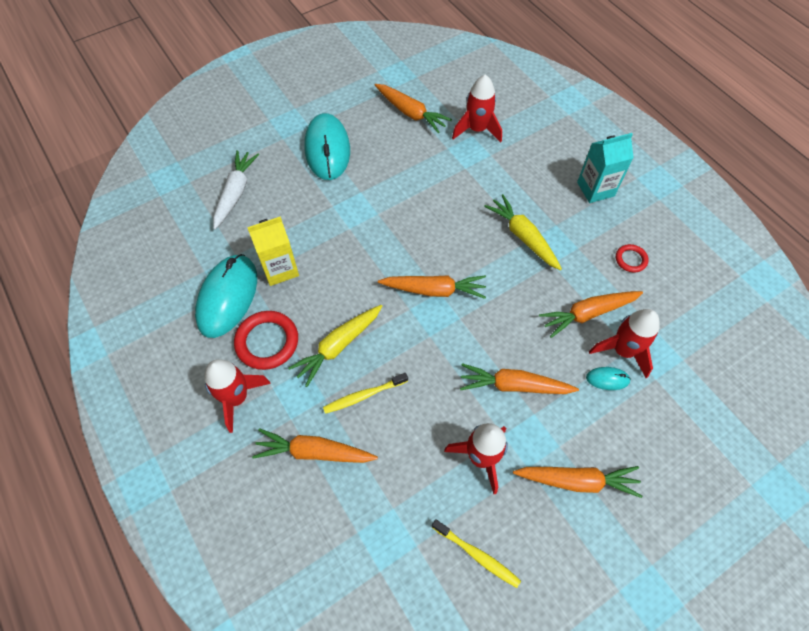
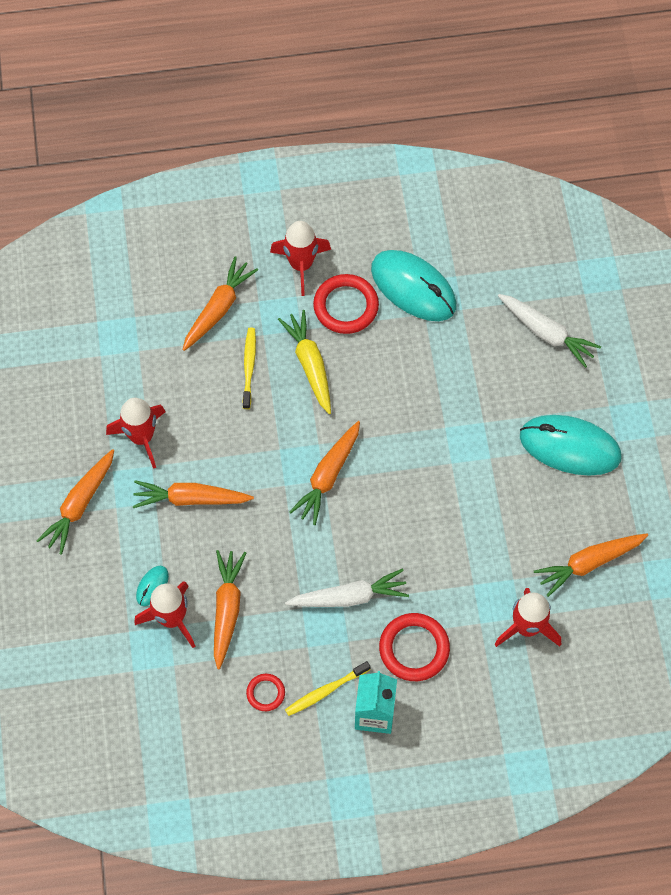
camera: 115 degrees right, 5 degrees up
yellow carton [247,217,299,286] -> none
yellow toothbrush [432,519,521,588] -> yellow toothbrush moved to [285,661,371,716]
orange carrot [460,363,579,394] -> orange carrot turned 120 degrees counterclockwise [133,480,254,508]
yellow carrot [484,194,562,270] -> white carrot [285,569,409,607]
none -> red ring [379,613,450,681]

